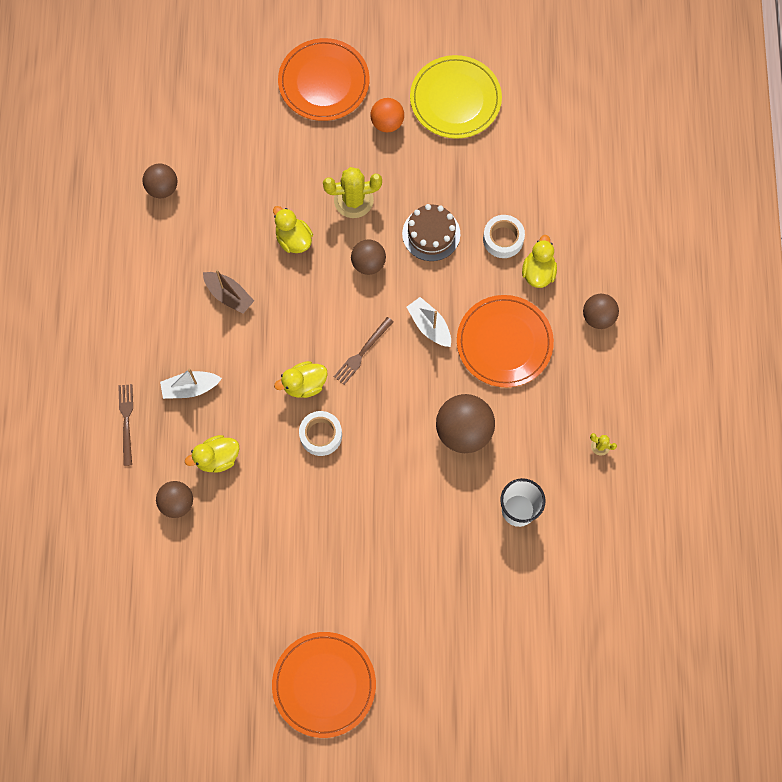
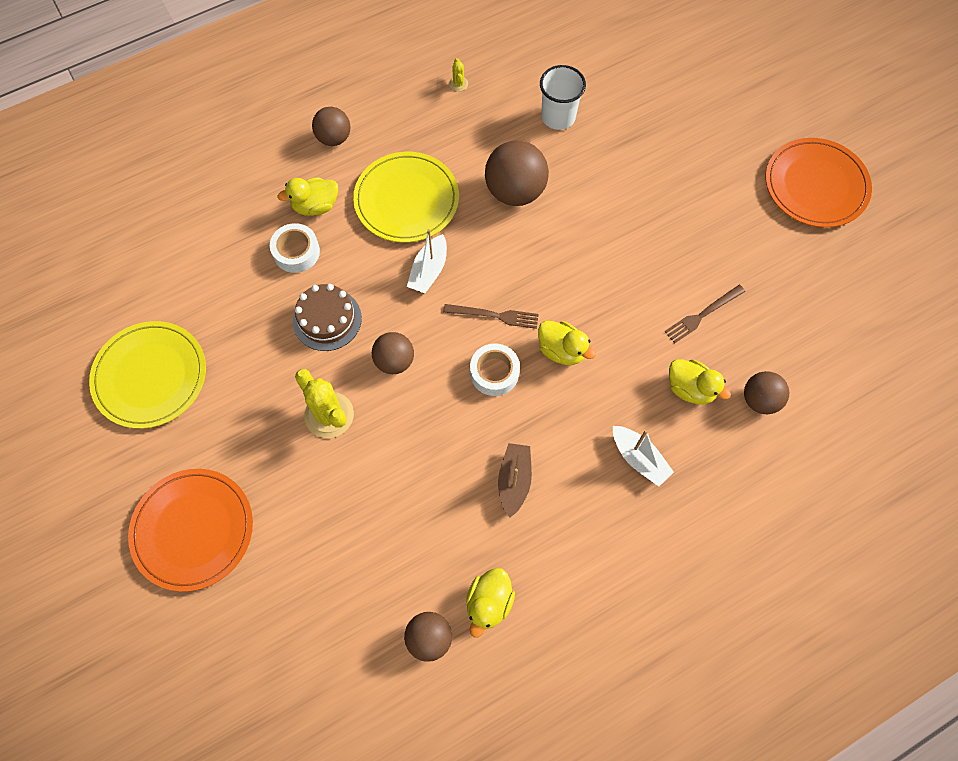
camera: 120 degrees left, 5 degrees down
brown fork [118,384,133,466] -> brown fork moved to [665,285,745,343]
yellow duck [273,206,313,253] -> yellow duck moved to [466,568,515,638]
white tape [299,411,342,456] -> white tape moved to [470,343,520,396]
orange ball [370,98,404,132] -> none
orange plate [457,295,554,387] -> yellow plate [353,152,459,243]

